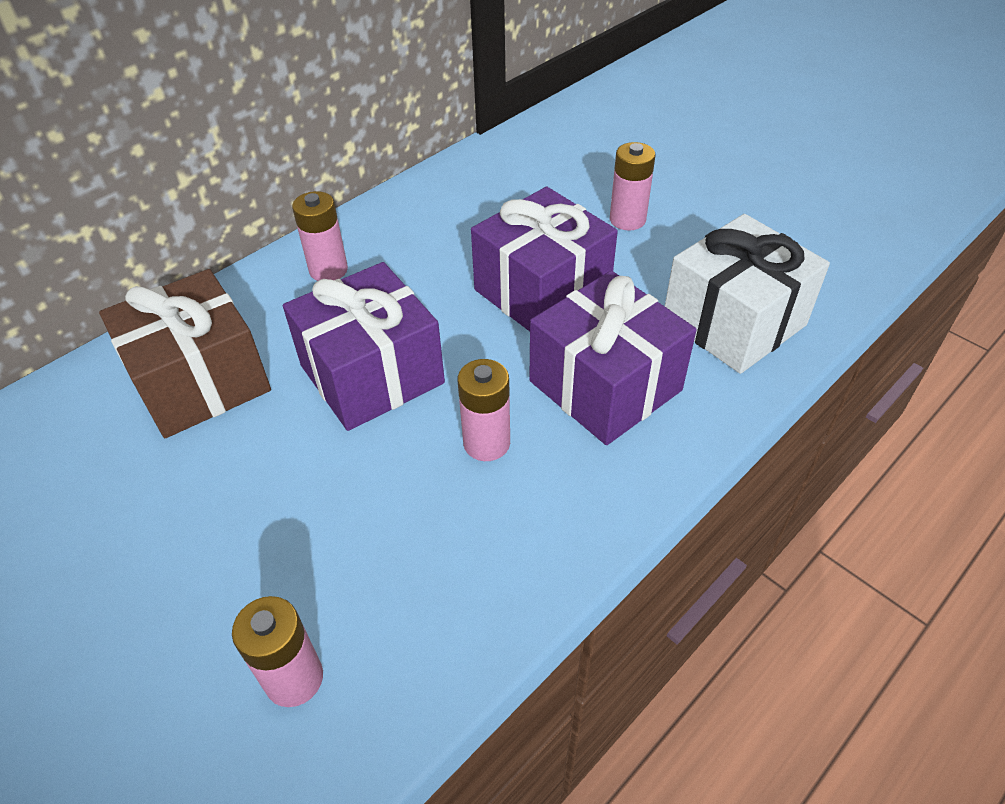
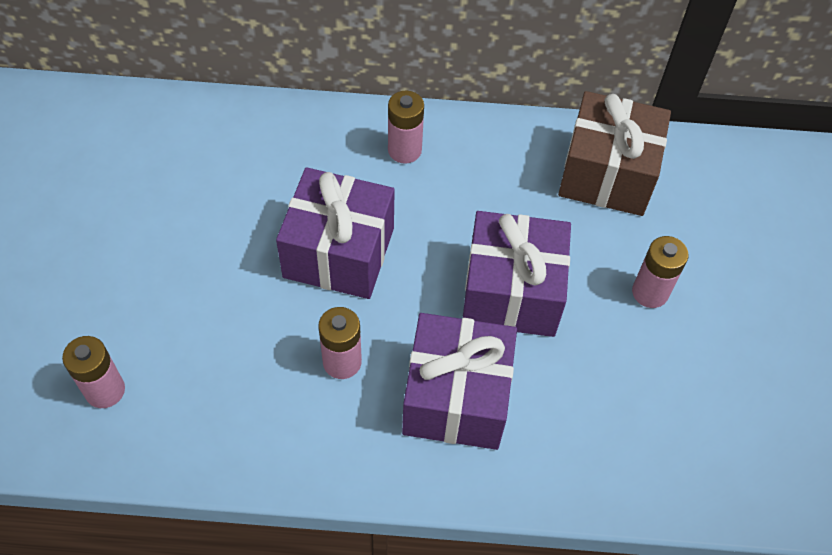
camera: 45 degrees right, 10 degrees up
brown gift [99,269,271,438] -> brown gift moved to [558,91,671,216]
white gift [665,214,830,374] -> none

